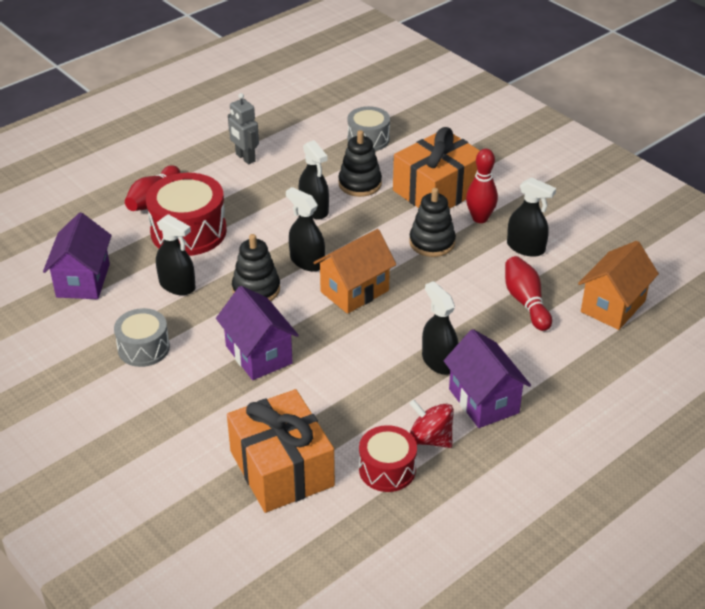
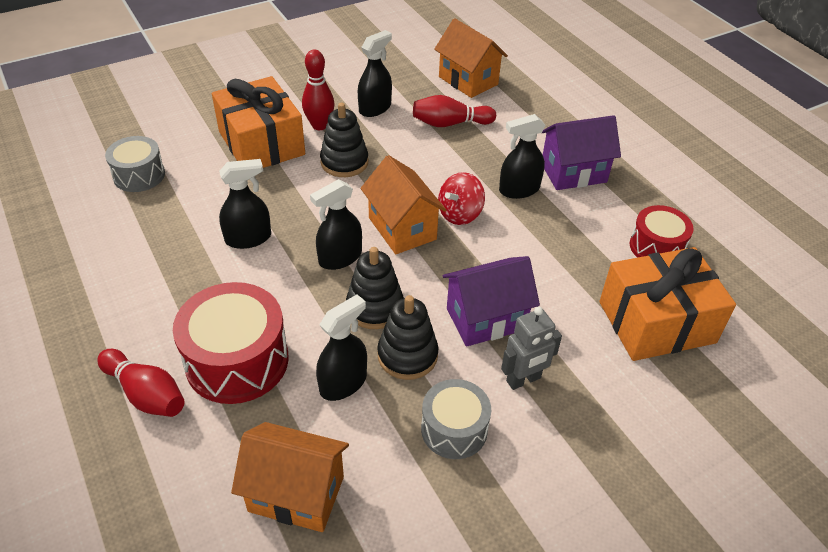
camera: 80 degrees left, 5 degrees up
purple house [43,212,112,299] -> orange house [231,422,349,532]
grey robot [228,93,259,164] -> grey robot moved to [501,307,562,390]
black stacking toy [338,130,382,197] -> black stacking toy moved to [377,295,438,380]
red spinning top [409,400,454,448] -> red spinning top moved to [438,172,485,225]

